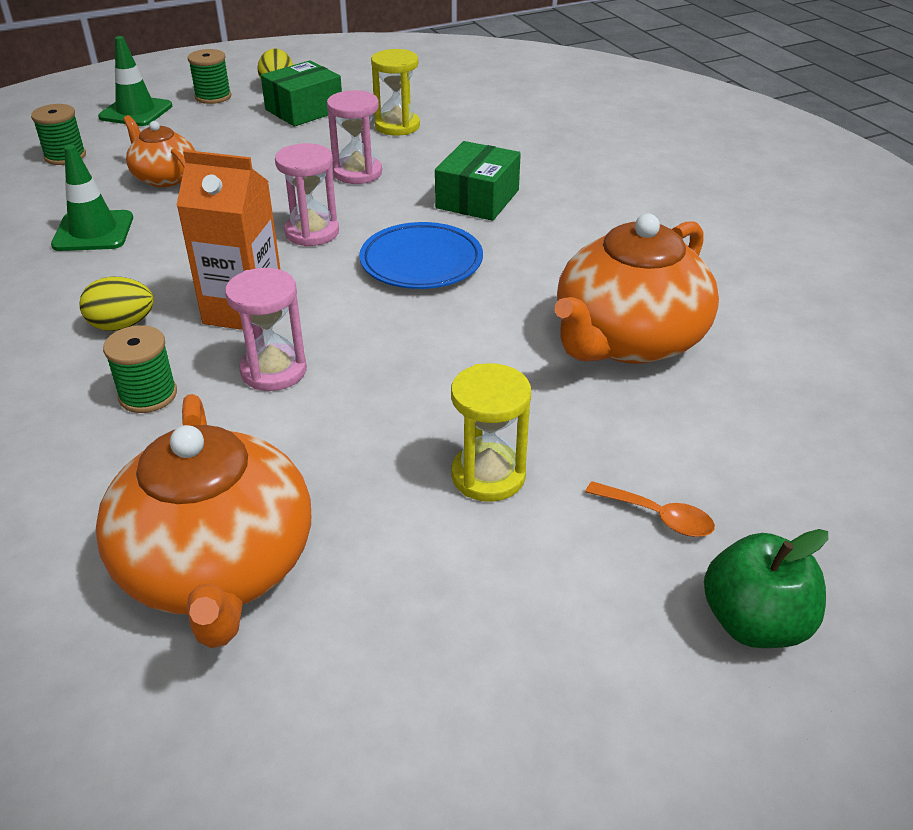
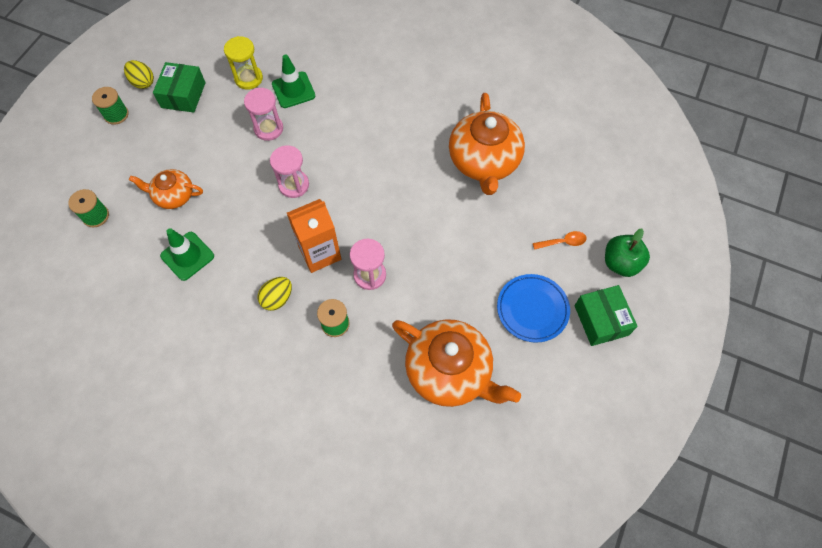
camera: 40 degrees left, 25 degrees up
green traffic cone [98,36,172,126] -> green traffic cone moved to [272,54,315,108]
blue plate [359,222,483,289] -> blue plate moved to [497,274,570,343]
green box [435,141,521,221] -> green box moved to [574,285,638,346]
yellow hourglass [451,363,531,502] -> none

